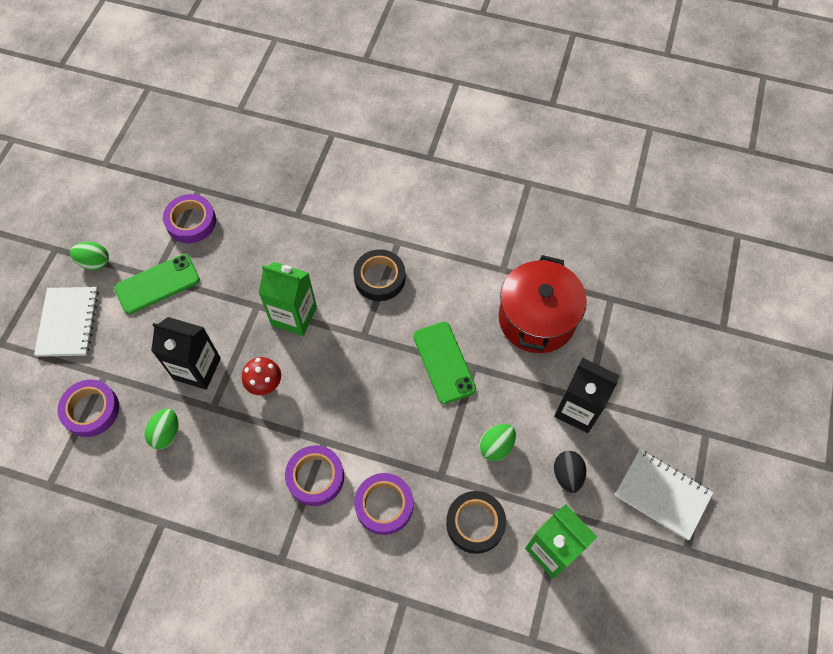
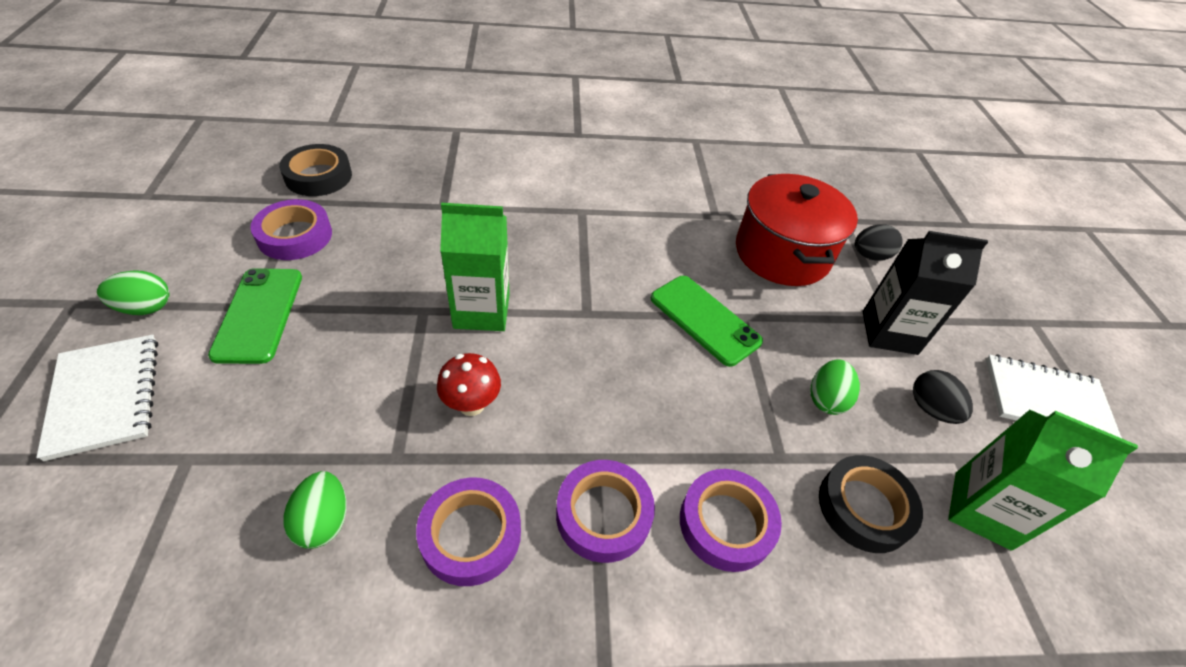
camera: 25 degrees left, 15 degrees down
purple tape [57,380,119,437] -> purple tape moved to [416,477,521,586]
green phone [114,254,200,314] -> green phone turned 45 degrees counterclockwise [208,268,302,364]
black carton [151,317,221,390] -> none
black tape [353,249,405,301] -> black tape moved to [279,144,352,196]
none -> black egg [855,224,903,261]

